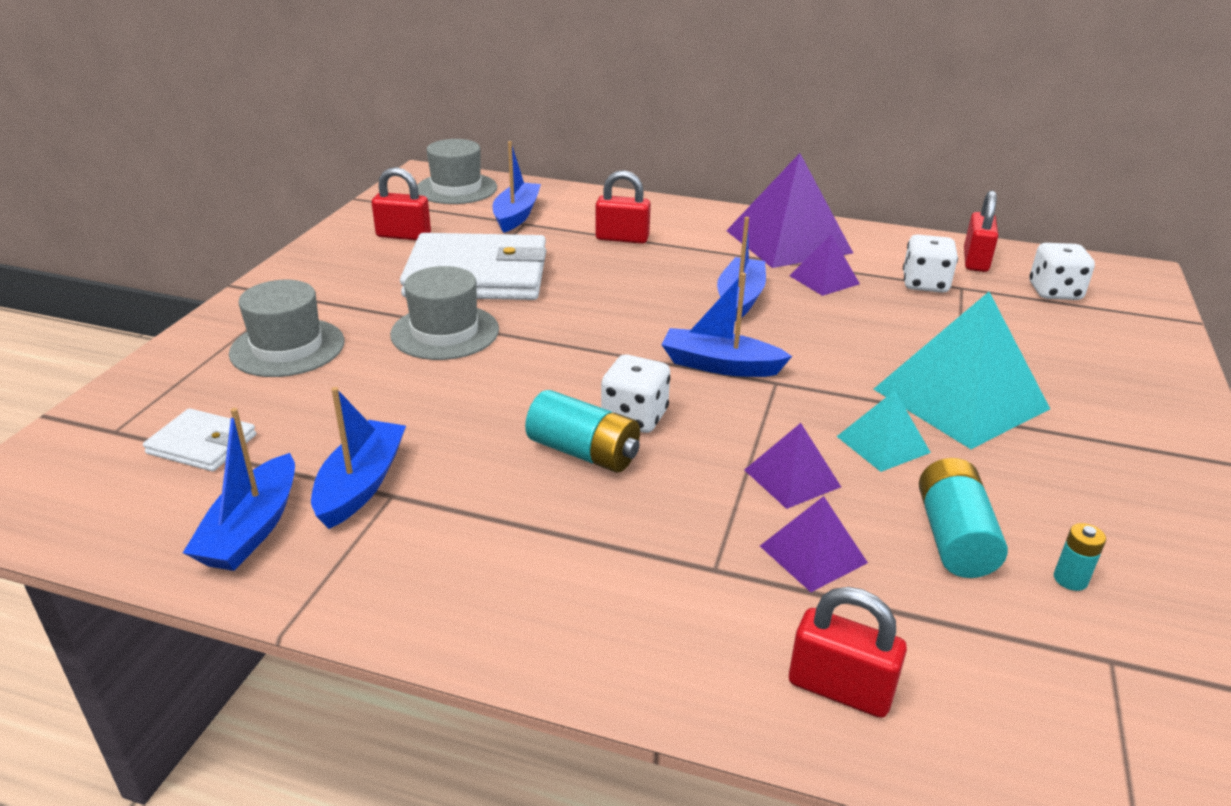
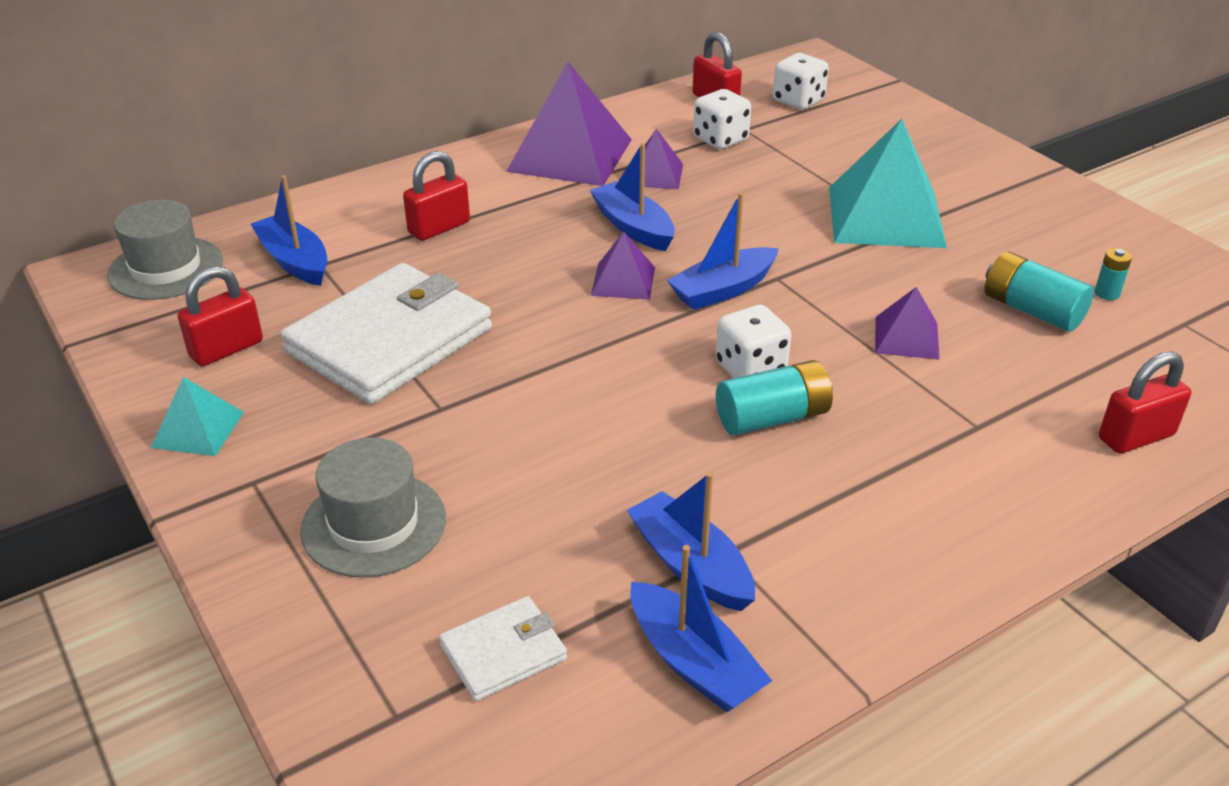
camera: 50 degrees left, 5 degrees up
grey hat [390,266,499,360] -> none
purple pyramid [760,496,868,592] -> purple pyramid moved to [591,232,655,300]
turquoise pyramid [836,391,931,472] -> turquoise pyramid moved to [151,377,244,456]

